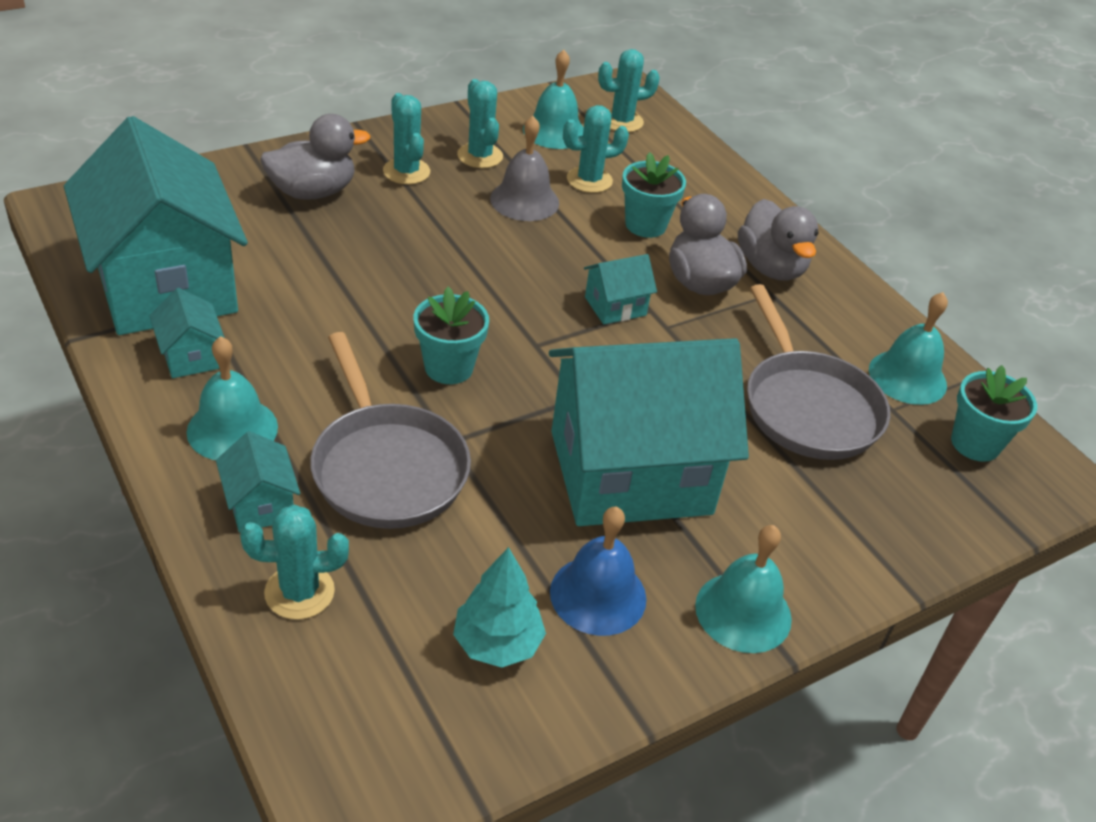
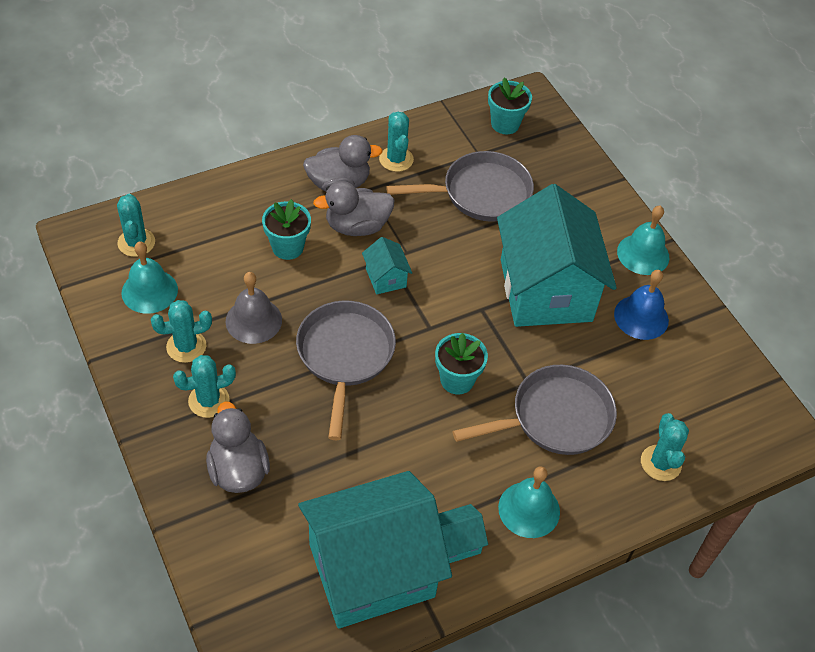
camera: 85 degrees left, 10 degrees up
turquoise house [216,431,300,533] -> none
turquoise tree [453,547,546,668] -> none
turquoise cactus [563,105,629,193] -> turquoise cactus moved to [379,112,414,172]
turquoise bell [869,292,948,405] -> none
none -> grey pan [296,301,396,440]

